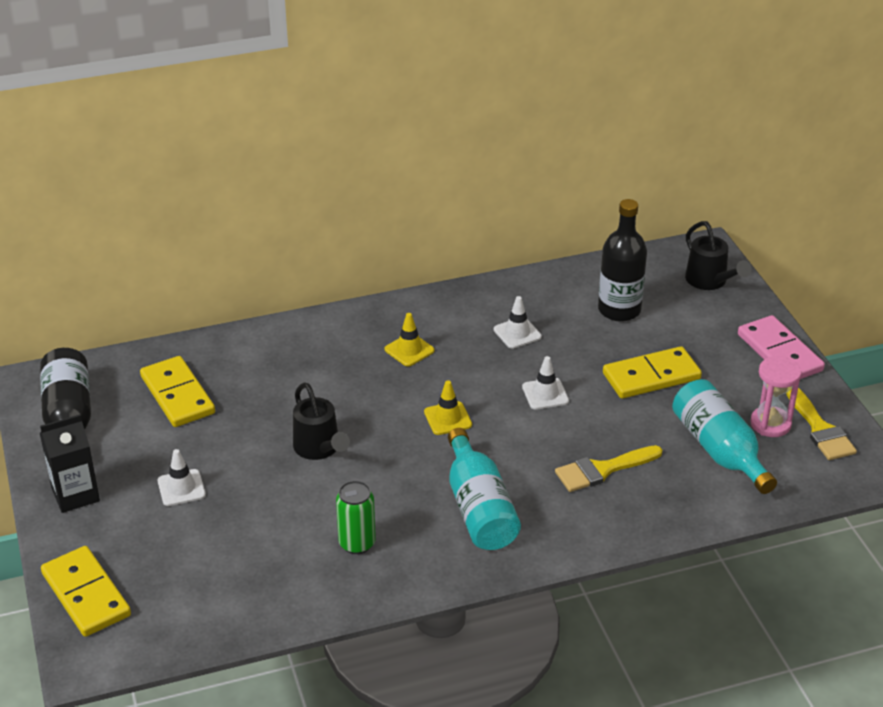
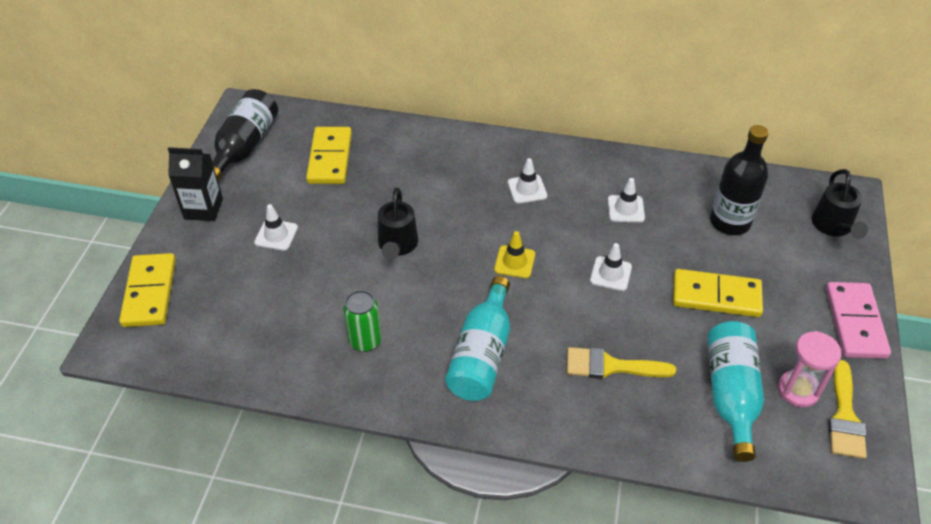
camera: 30 degrees right, 10 degrees up
yellow traffic cone [385,313,435,366] -> white traffic cone [508,158,547,204]

